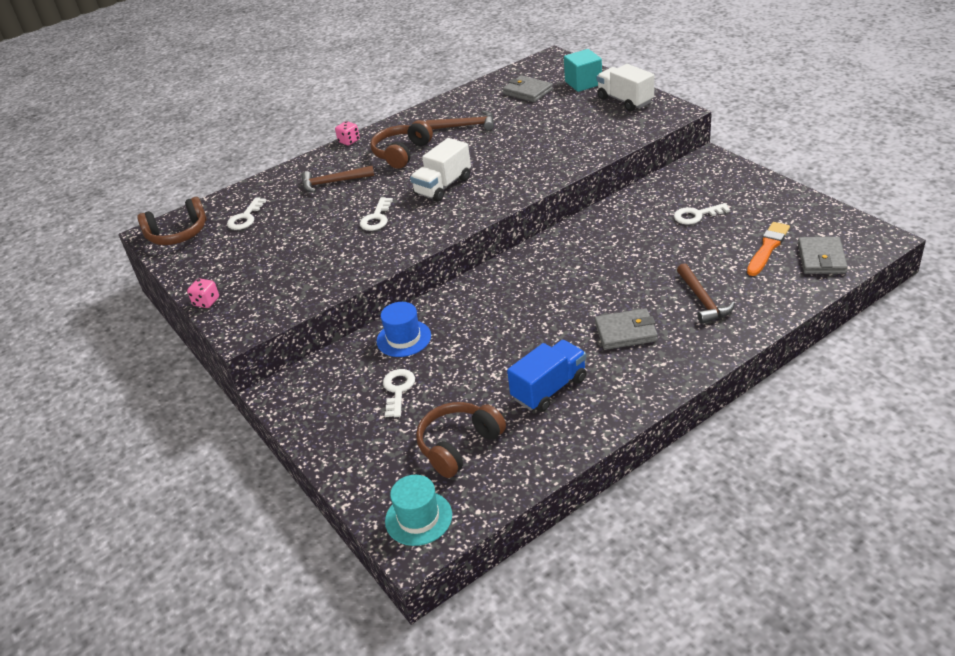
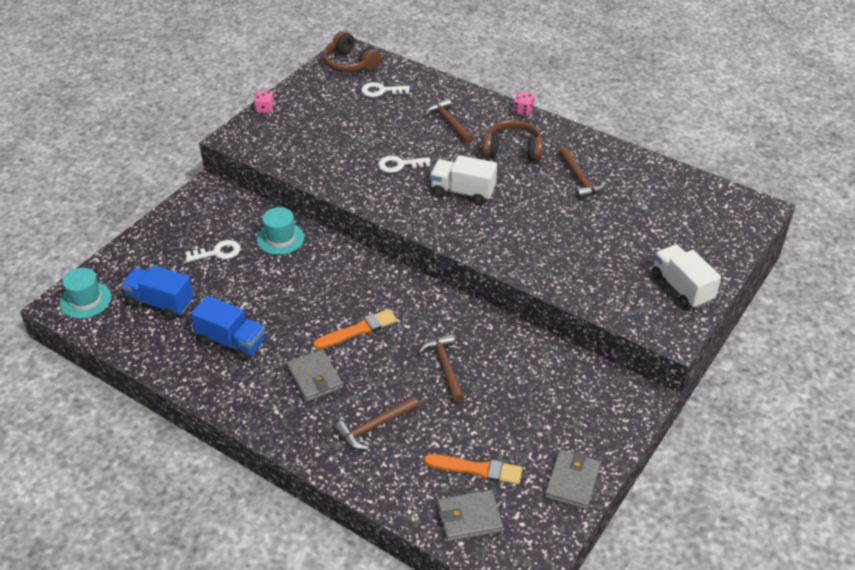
camera: 65 degrees right, 5 degrees up
blue hat [377,302,431,357] -> turquoise hat [257,207,304,255]
brown headphones [416,402,506,478] -> blue truck [121,265,194,319]
grey wallet [502,75,553,102] -> grey wallet moved to [545,450,601,510]
turquoise cube [564,49,602,92] -> none
white truck [597,64,654,111] -> white truck turned 60 degrees counterclockwise [652,244,721,309]
white key [674,203,730,225] -> none
none -> orange brush [313,309,397,349]
none -> brown hammer [418,334,465,403]

